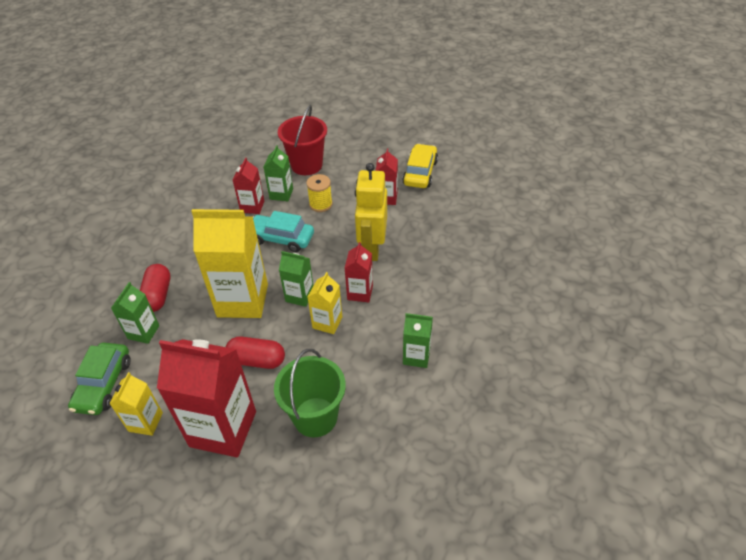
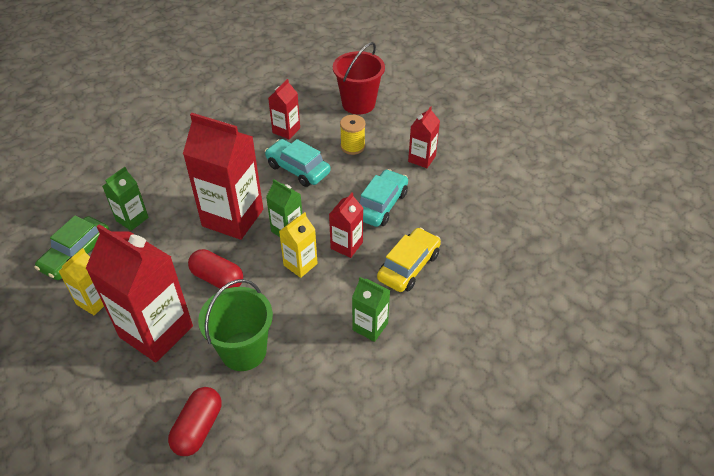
camera: 20 degrees right, 0 degrees up
red capsule [140,264,171,312] -> red capsule moved to [168,387,221,456]
yellow carton [191,209,268,318] -> red carton [183,113,263,240]
green carton [264,145,293,201] -> none
yellow robot [355,163,387,261] -> turquoise car [359,169,408,227]
yellow car [402,144,438,188] -> yellow car moved to [377,228,441,292]

